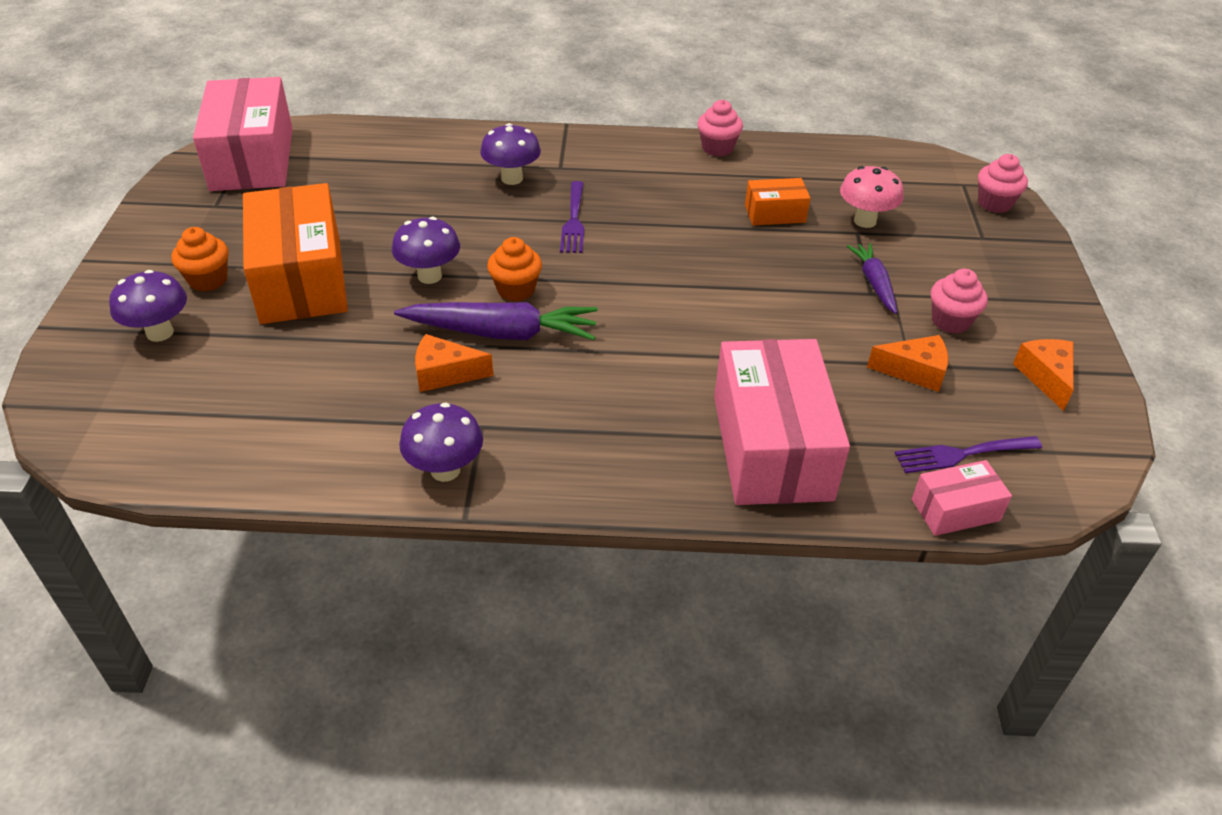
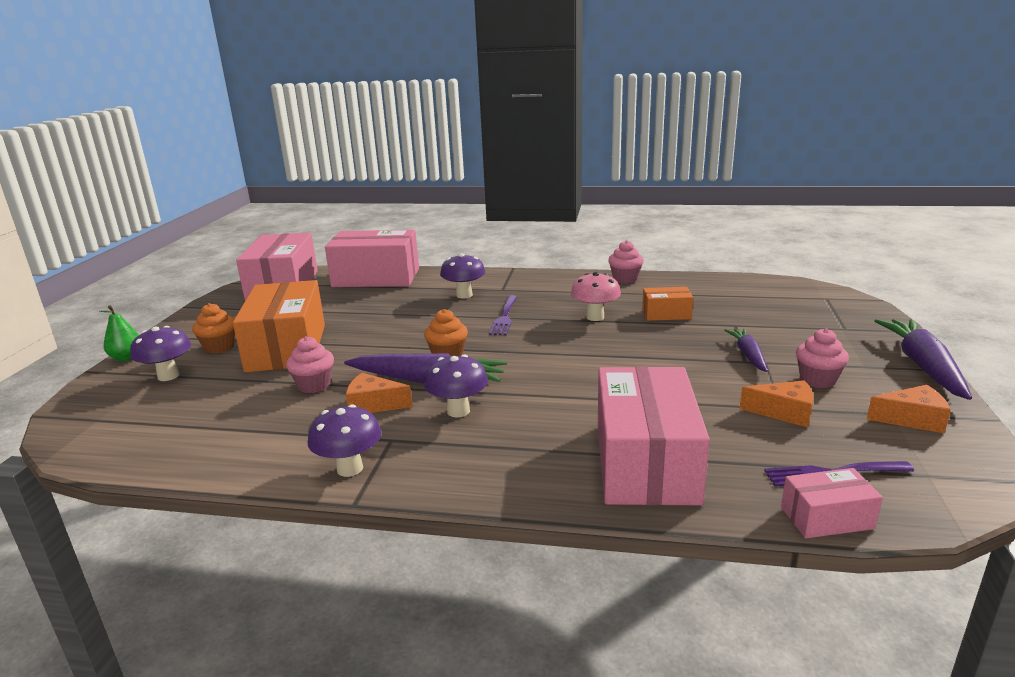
camera: 10 degrees right, 20 degrees down
purple mushroom [392,217,460,284] -> purple mushroom moved to [424,355,488,418]
pink mushroom [840,166,904,228] -> pink mushroom moved to [571,272,621,321]
pink cupcake [978,154,1028,213] -> pink cupcake moved to [286,336,334,393]
orange cheese [1013,339,1074,411] -> orange cheese turned 90 degrees clockwise [866,385,951,433]
none -> green pear [100,305,139,362]
none -> pink box [325,230,419,287]
none -> purple carrot [874,319,972,400]

